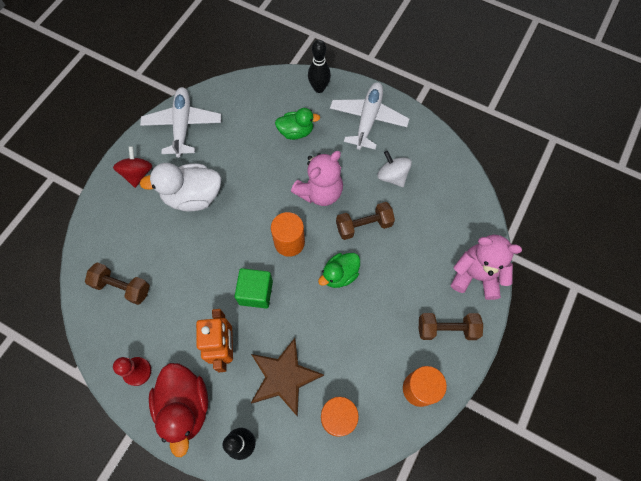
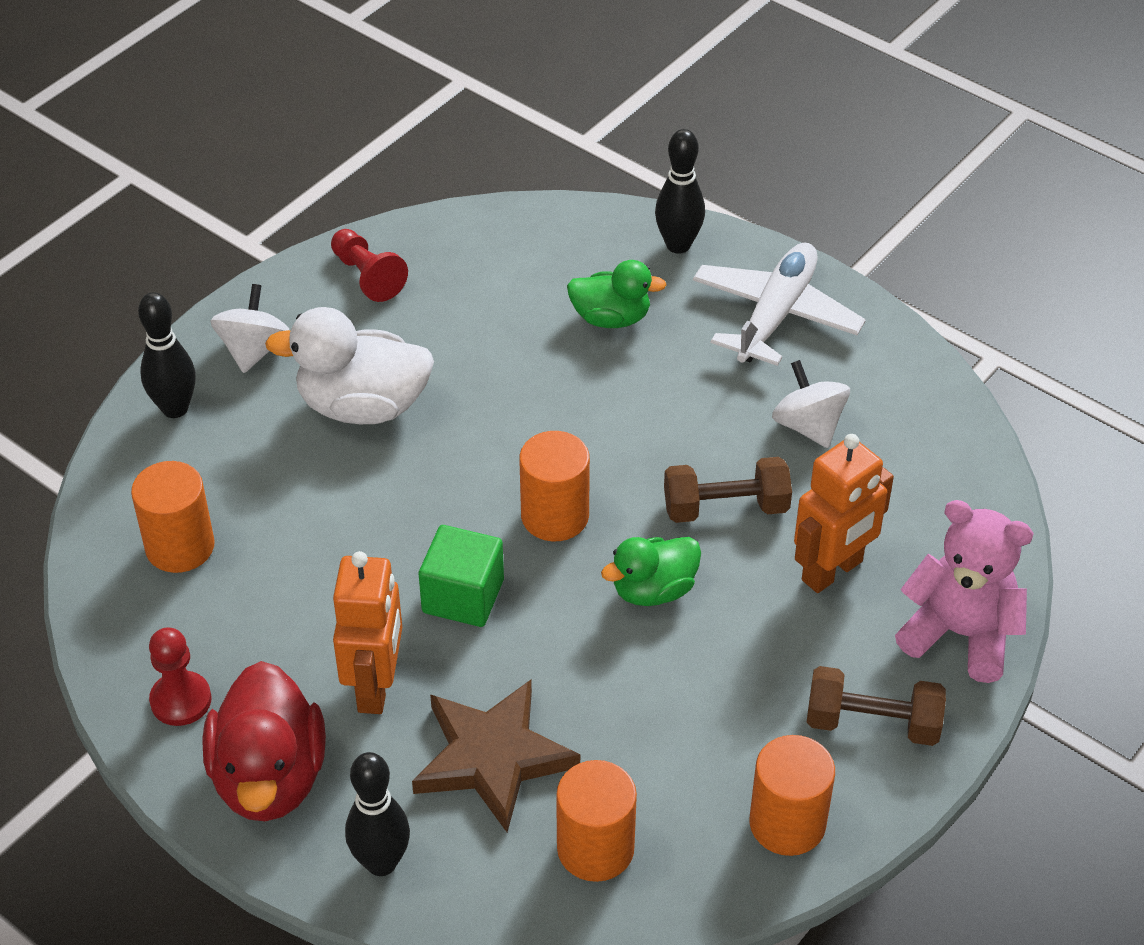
camera: 10 degrees right, 20 degrees down
brown dumbbell [85,262,150,305] -> orange cylinder [131,461,215,573]
red spinning top [113,146,152,188] -> white spinning top [211,284,289,373]
white plane [140,87,221,158] -> red pawn [331,229,408,302]
pink teddy bear [291,151,343,206] -> none
none -> black bowling pin [138,292,196,418]
none -> orange robot [794,434,894,593]

